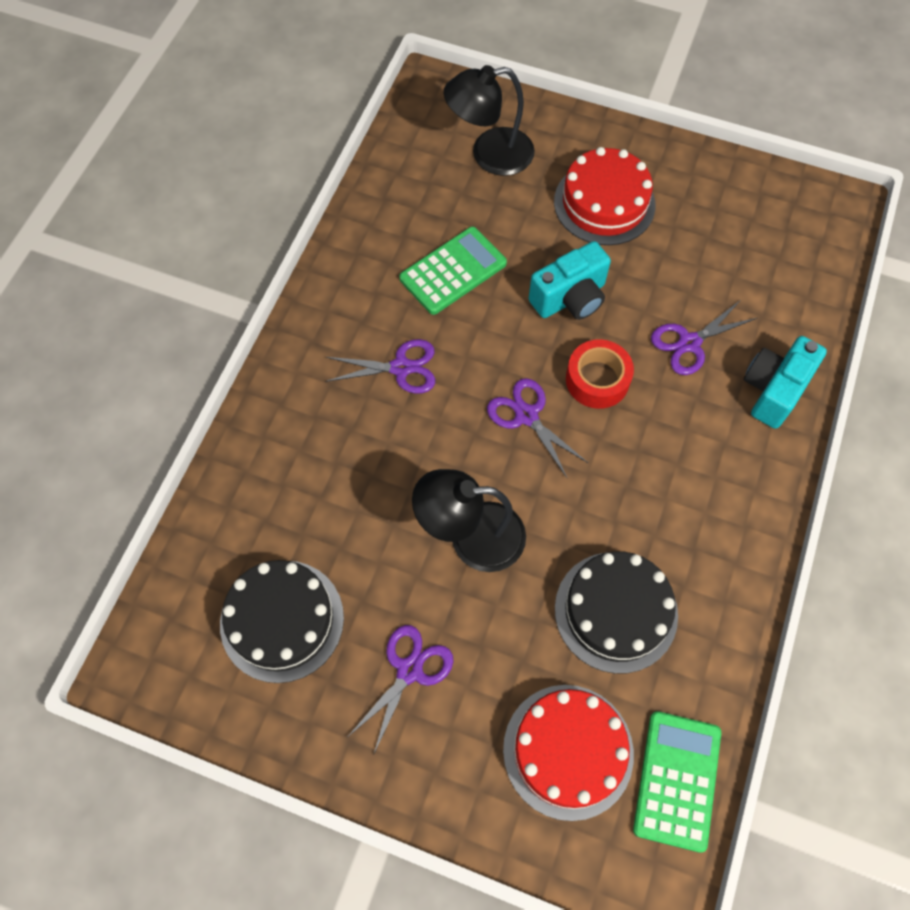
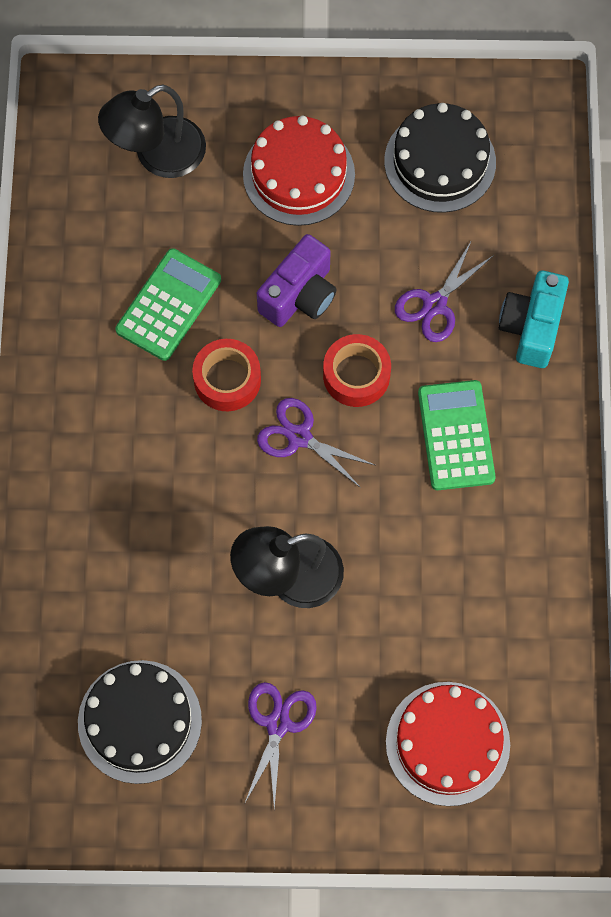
camera: 20 degrees left, 5 degrees up
purple scissors [325,339,435,394] -> none
turquoise camera [528,241,611,320] -> purple camera [257,234,337,327]
black cake [555,551,678,674] -> black cake moved to [384,103,496,213]
green calculator [633,711,721,852] -> green calculator moved to [418,380,496,490]
none -> red tape [192,339,261,411]

